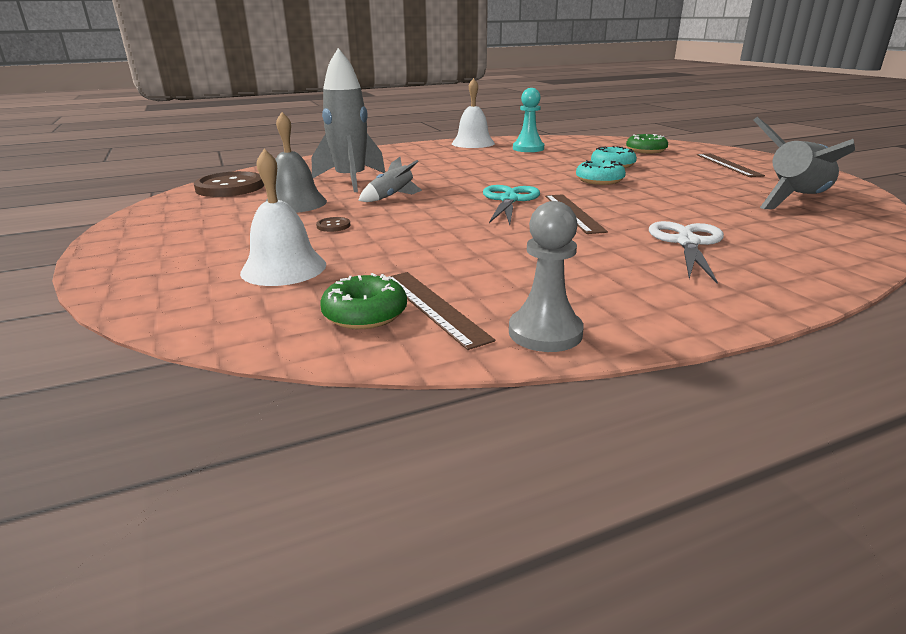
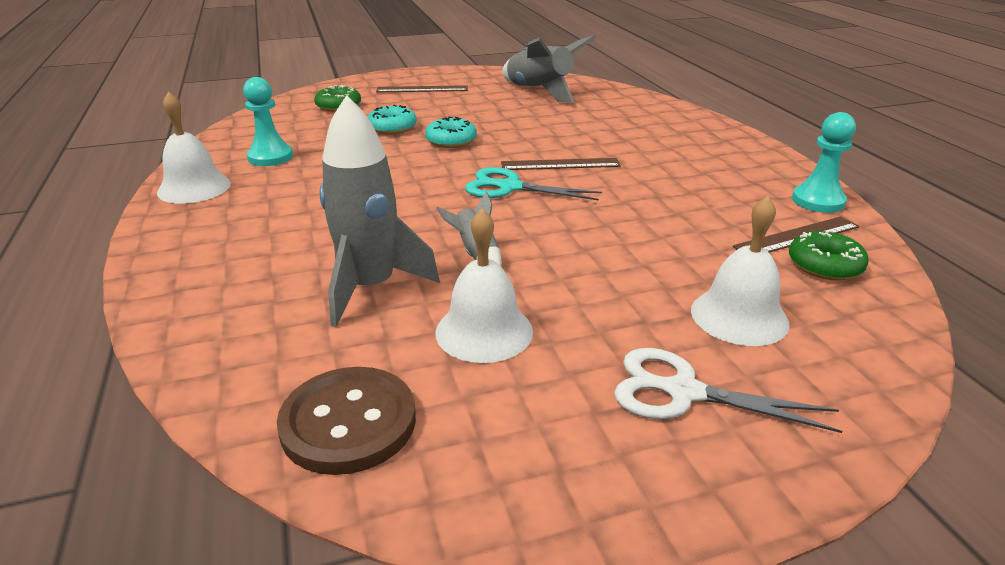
camera: 85 degrees left, 5 degrees up
grey bell [265,112,327,213] -> white bell [435,209,533,363]
brown button [316,217,350,232] -> none
grey pawn [509,201,584,352] -> turquoise pawn [792,112,856,213]
white scissors [649,221,724,283] -> white scissors moved to [614,348,842,433]

